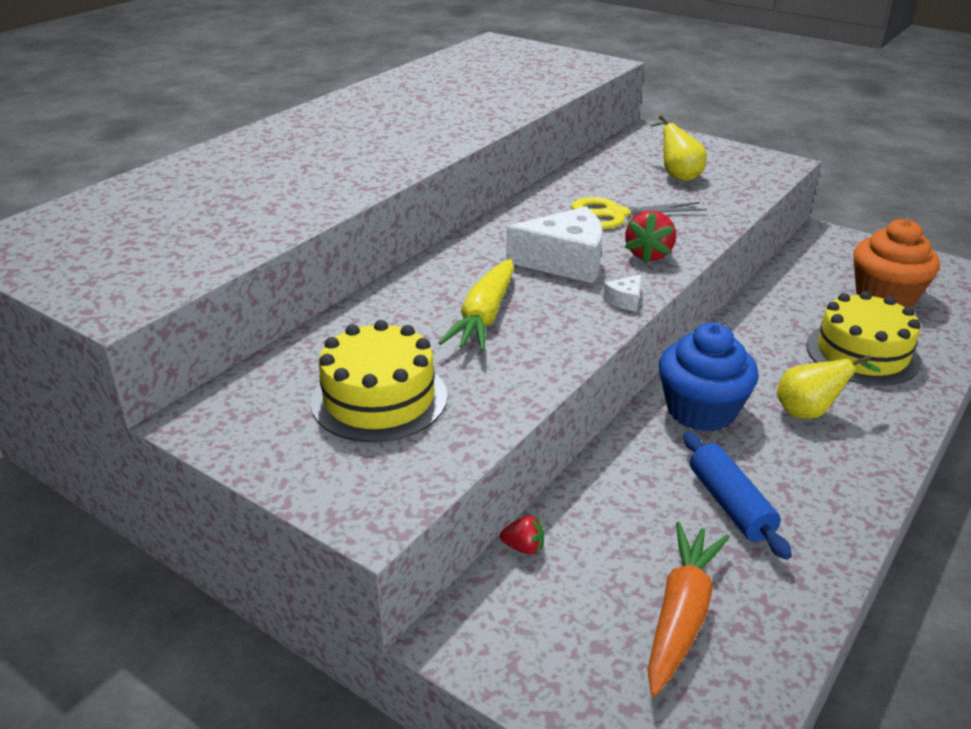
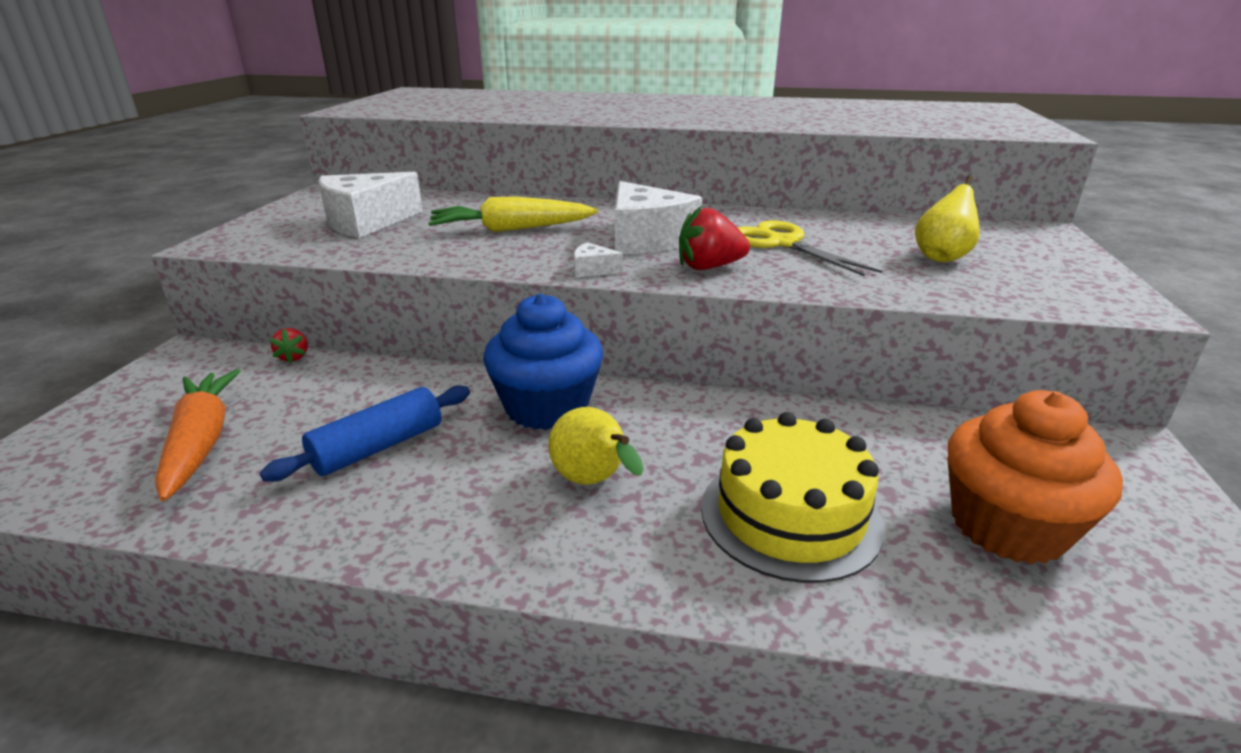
camera: 65 degrees right, 5 degrees down
yellow cake [311,320,447,442] -> white cheese [318,172,423,238]
orange carrot [648,522,730,697] -> orange carrot turned 105 degrees counterclockwise [155,369,240,501]

